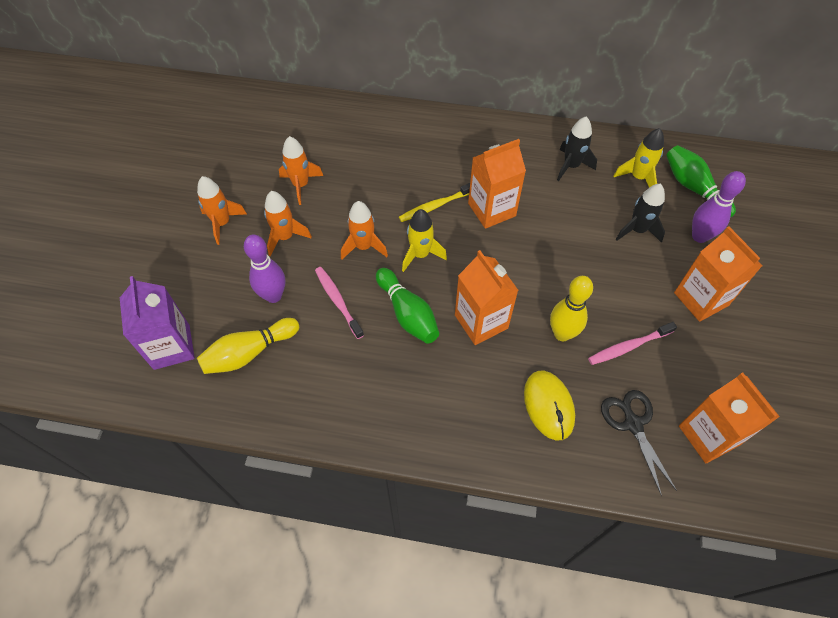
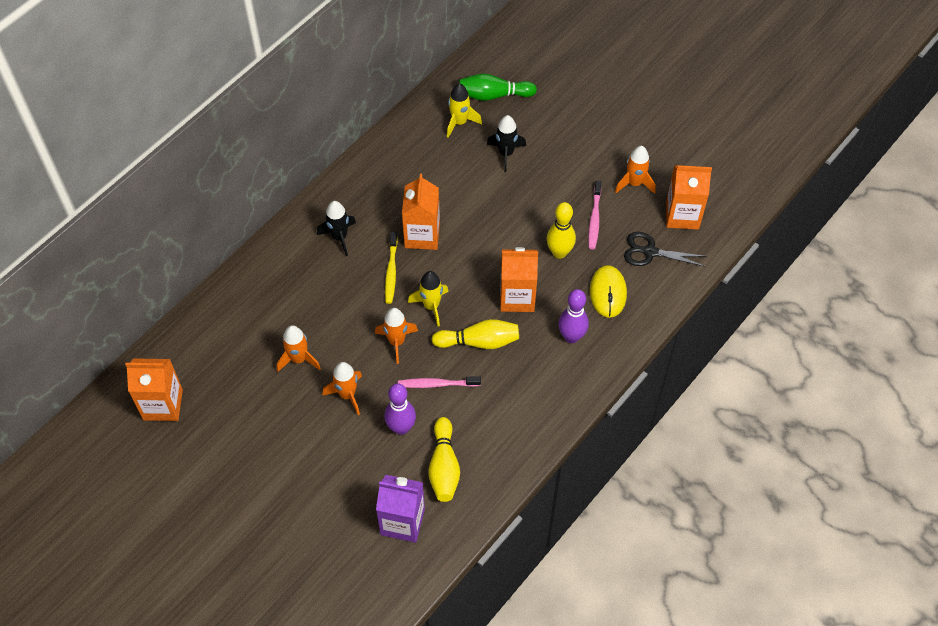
camera: 60 degrees left, 0 degrees up
orange rocket [197,176,247,245] -> orange rocket moved to [615,146,656,194]
green bowling pin [376,268,439,344] -> yellow bowling pin [432,319,519,349]
yellow mouse [524,371,575,441] -> yellow mouse turned 75 degrees clockwise [590,265,627,318]
black rocket [557,117,597,181] -> black rocket moved to [317,201,356,256]
orange carton [674,226,762,322] -> orange carton moved to [125,358,183,421]
purple bowling pin [692,171,746,243] -> purple bowling pin moved to [558,289,589,343]

